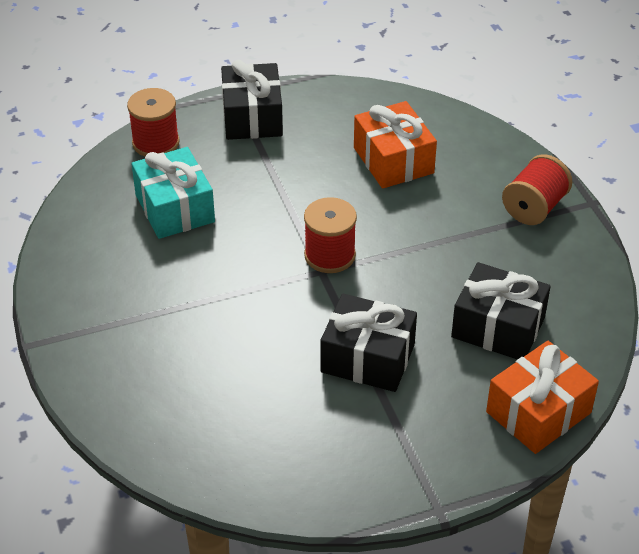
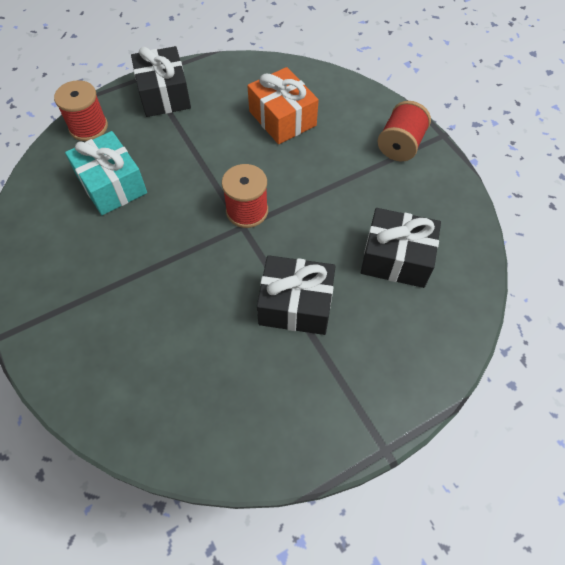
camera: 10 degrees left, 15 degrees up
orange gift [486,341,599,454] -> none

